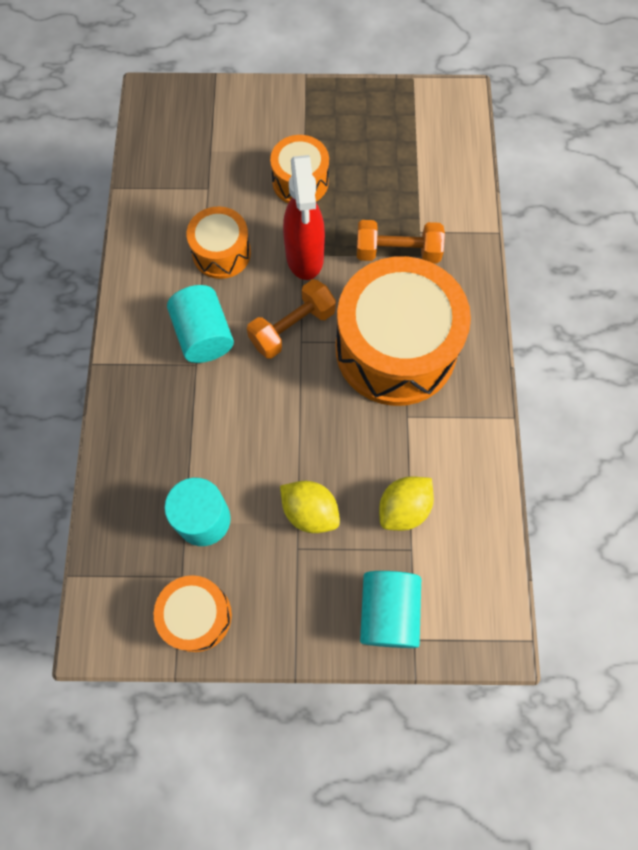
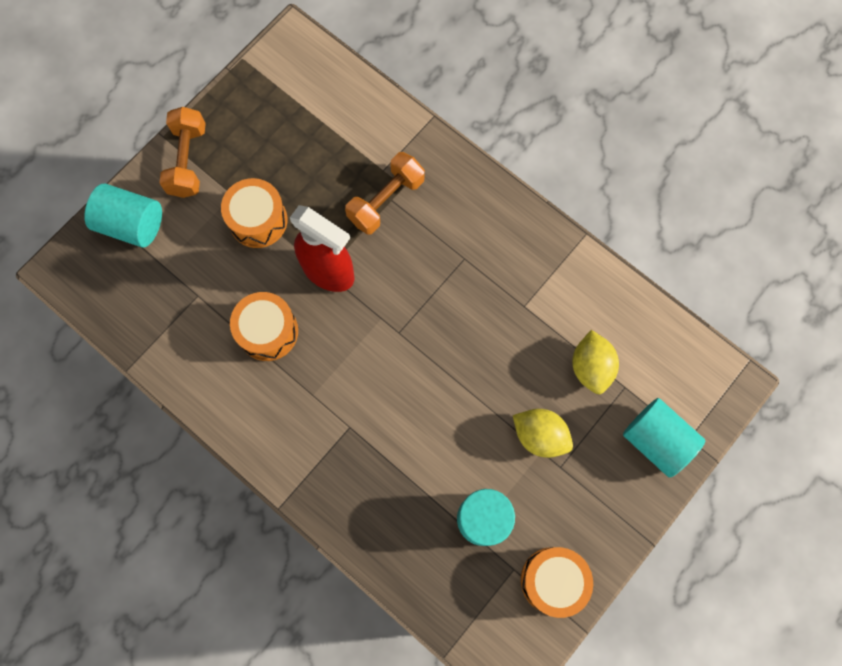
camera: 50 degrees left, 5 degrees up
turquoise cylinder [167,285,234,363] -> turquoise cylinder moved to [84,184,162,248]
orange dumbbell [247,279,336,359] -> orange dumbbell moved to [159,107,206,198]
yellow lemon [280,481,340,533] -> yellow lemon turned 45 degrees clockwise [513,409,573,458]
orange drum [336,256,471,406] -> none

